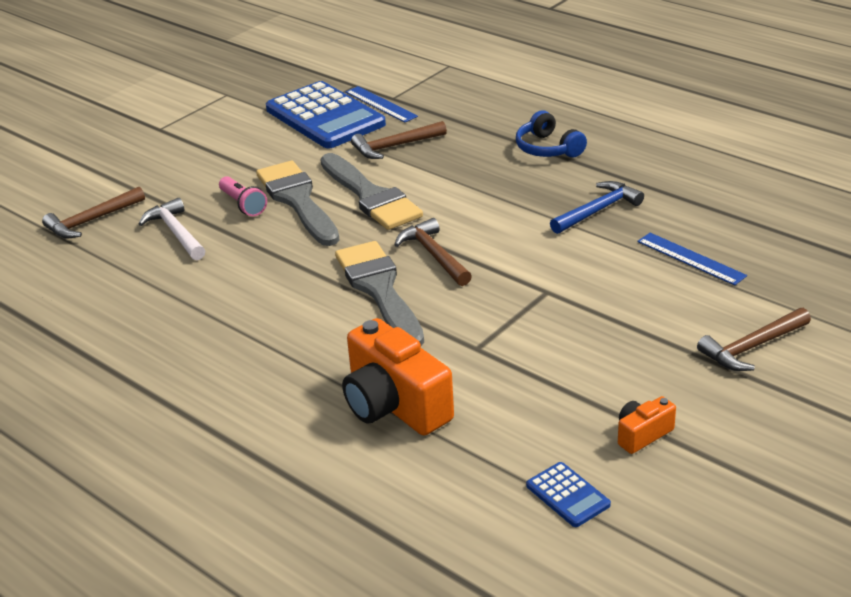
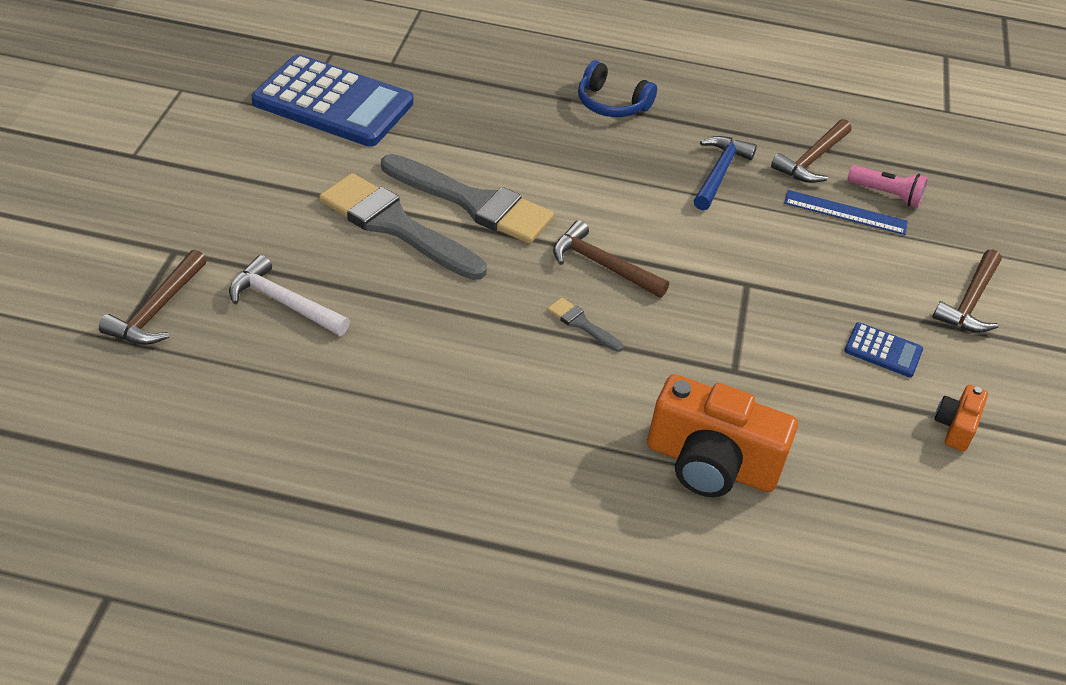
camera: 35 degrees left, 10 degrees up
pink flashlight [219,176,267,216] -> pink flashlight moved to [848,165,928,207]
grey brush [335,241,424,346] -> grey brush [547,297,623,352], size x0.43
blue ruler [345,86,418,122] -> none
brown hammer [351,121,447,159] -> brown hammer moved to [771,119,852,183]
blue calculator [526,462,611,527] -> blue calculator moved to [844,322,923,377]

